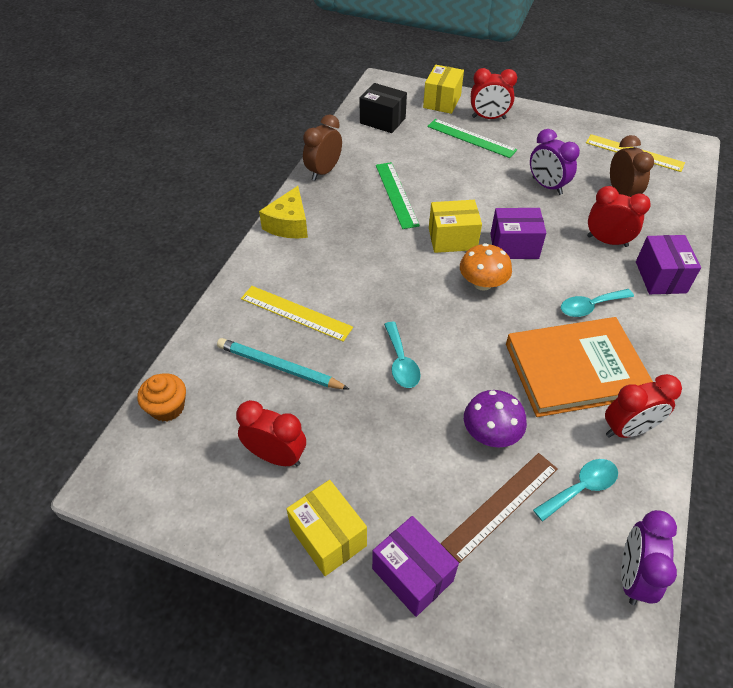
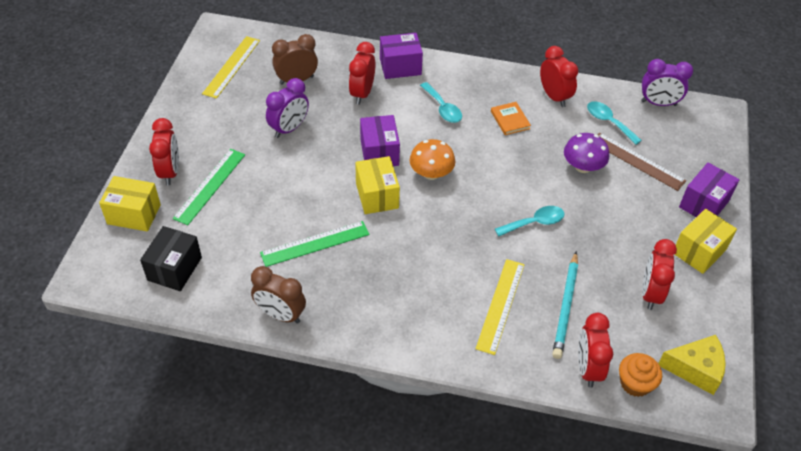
camera: 100 degrees left, 0 degrees up
yellow cheese [259,186,308,239] -> yellow cheese moved to [658,335,726,395]
orange book [506,317,653,417] -> orange book [491,102,531,135], size x0.40
none -> red clock [578,313,613,387]

